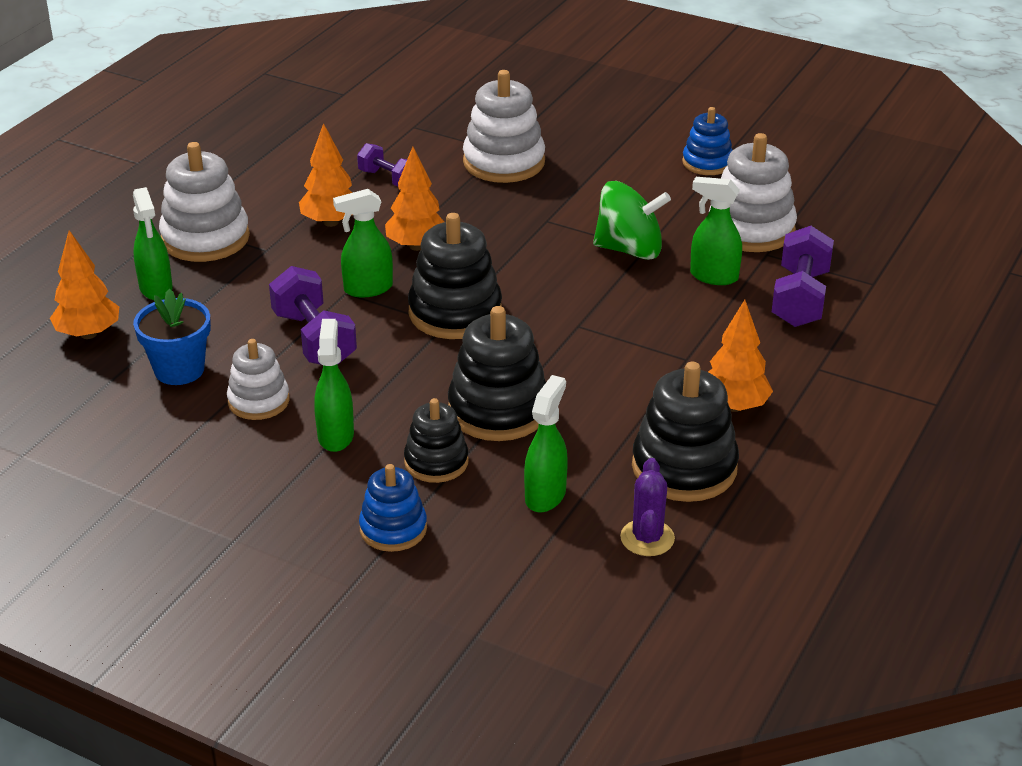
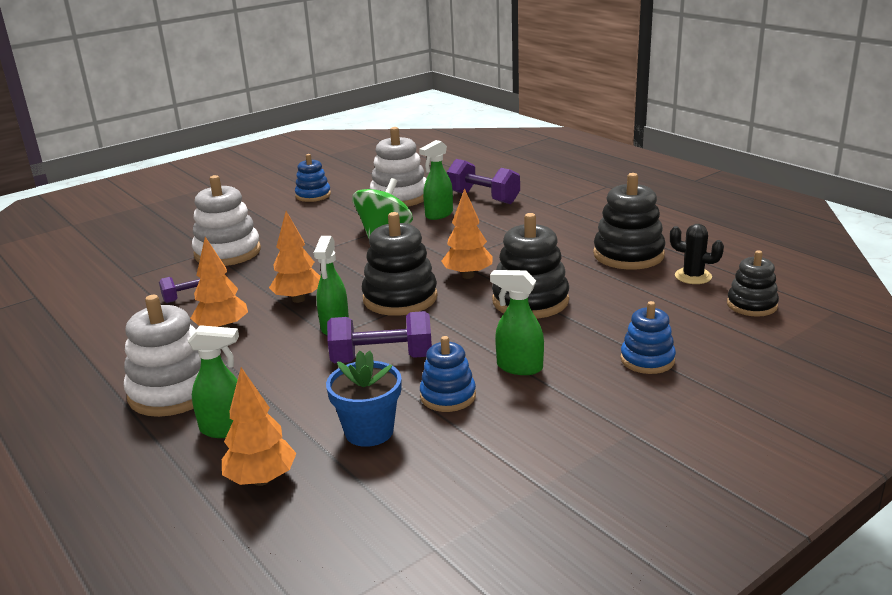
camera: 65 degrees left, 10 degrees down
white stacking toy [227,339,290,420] -> blue stacking toy [420,336,476,412]
black stacking toy [404,398,469,483] -> black stacking toy moved to [727,250,779,317]
green spray bottle [524,375,568,512] -> none
purple cactus [620,458,675,556] -> black cactus [670,224,724,284]
orange tree [708,300,773,412] -> orange tree moved to [441,188,493,279]

